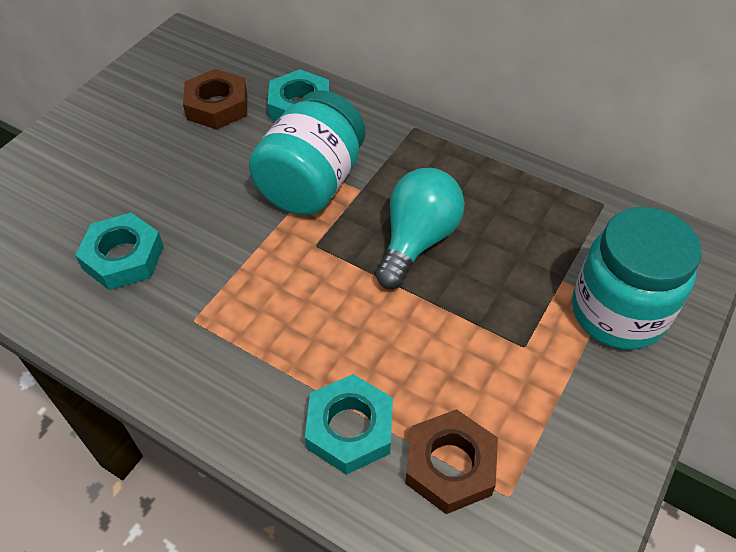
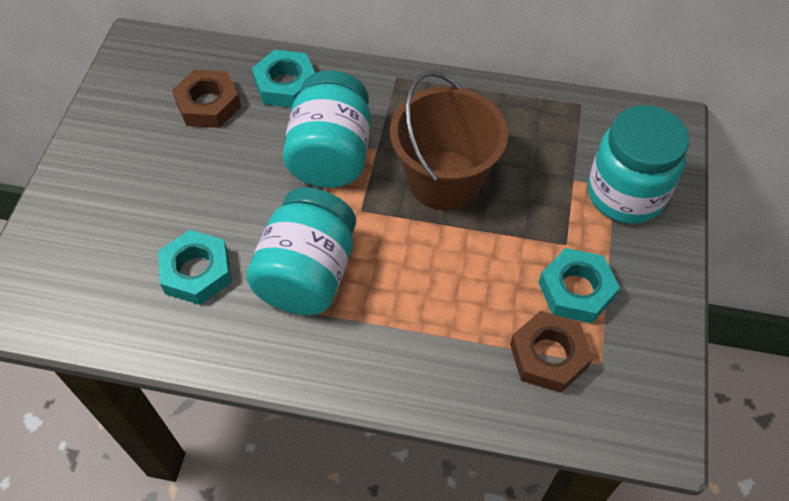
camera: 20 degrees left, 5 degrees up
turquoise nut [305,374,393,475] -> turquoise nut moved to [538,248,620,323]
turquoise light bulb [376,168,465,289] -> brown bucket [390,71,508,211]
none -> turquoise jar [246,187,356,316]

